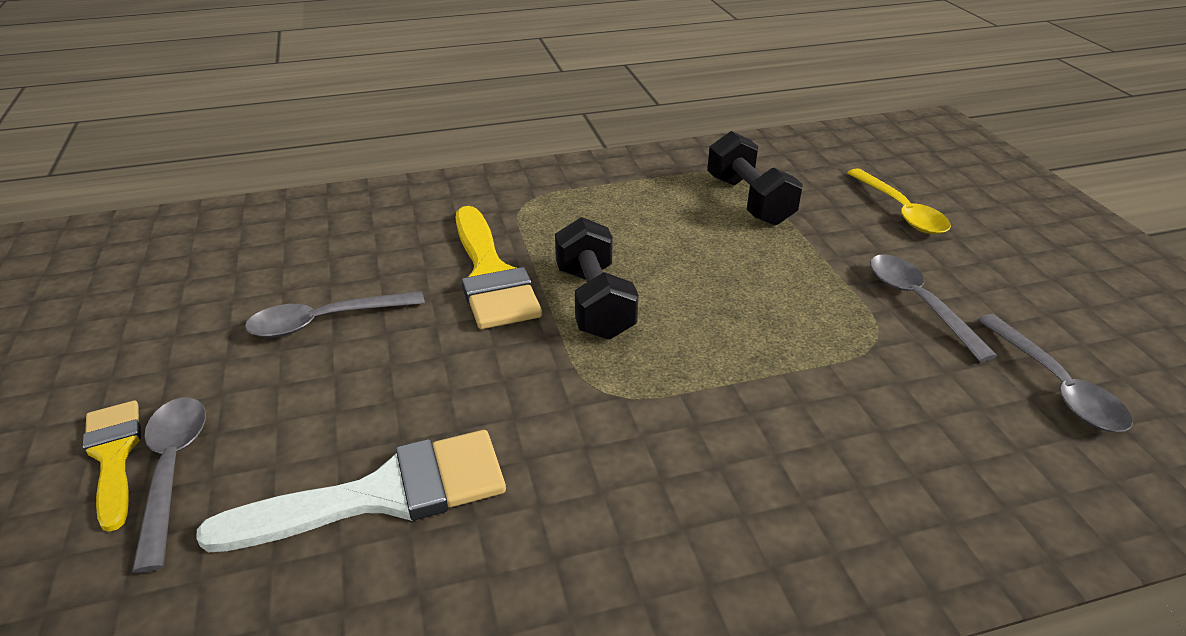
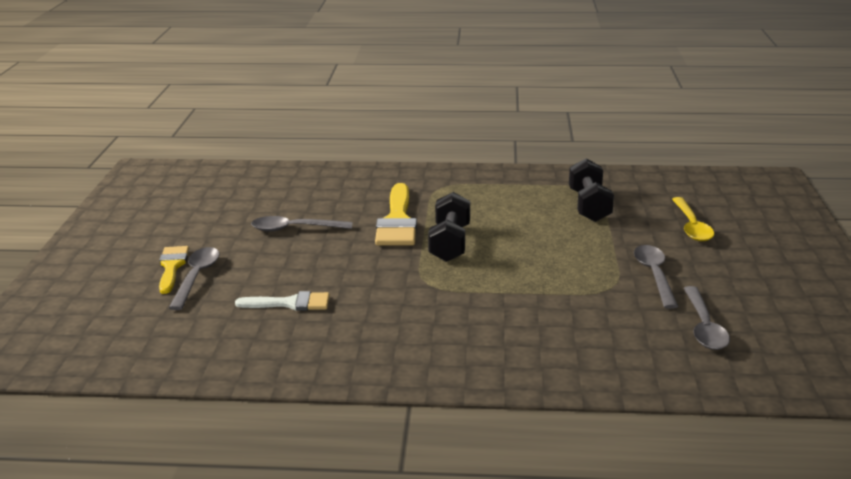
camera: 20 degrees right, 10 degrees down
white brush [196,430,506,552] -> white brush [235,291,330,311], size x0.61

